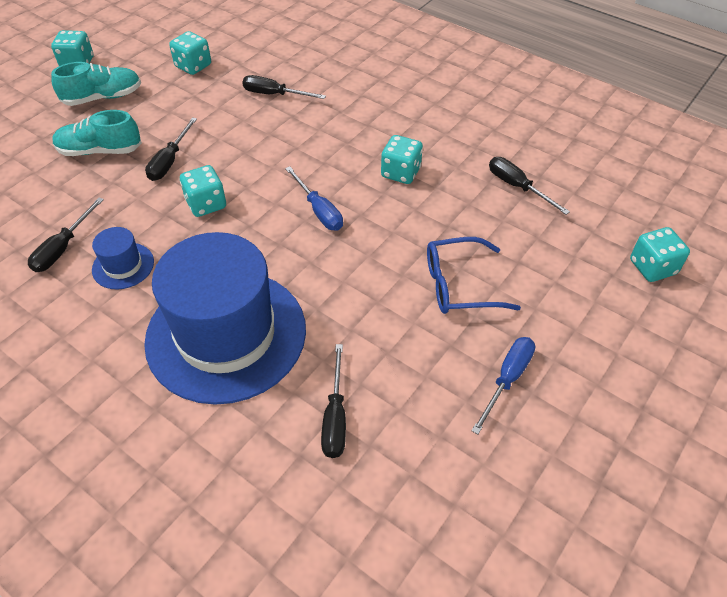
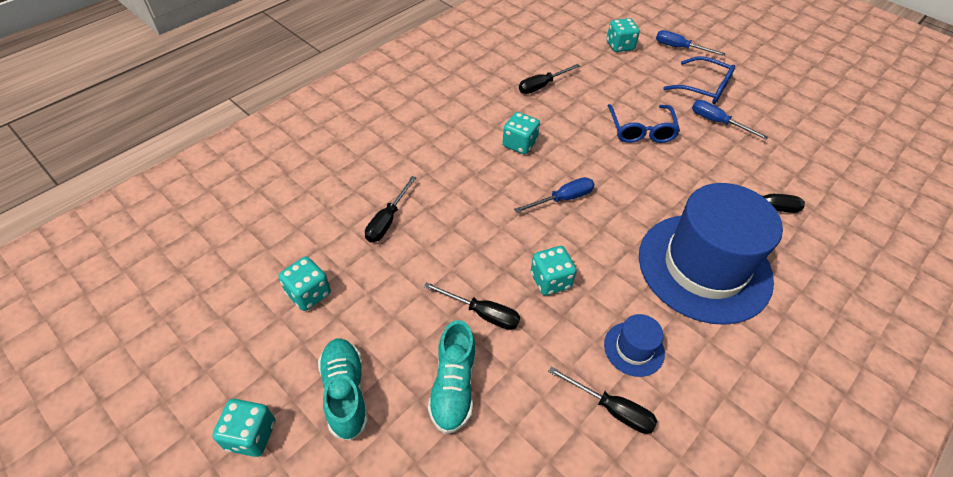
camera: 85 degrees left, 0 degrees up
none -> blue screwdriver [656,30,726,56]
none -> blue glasses [663,56,735,104]

